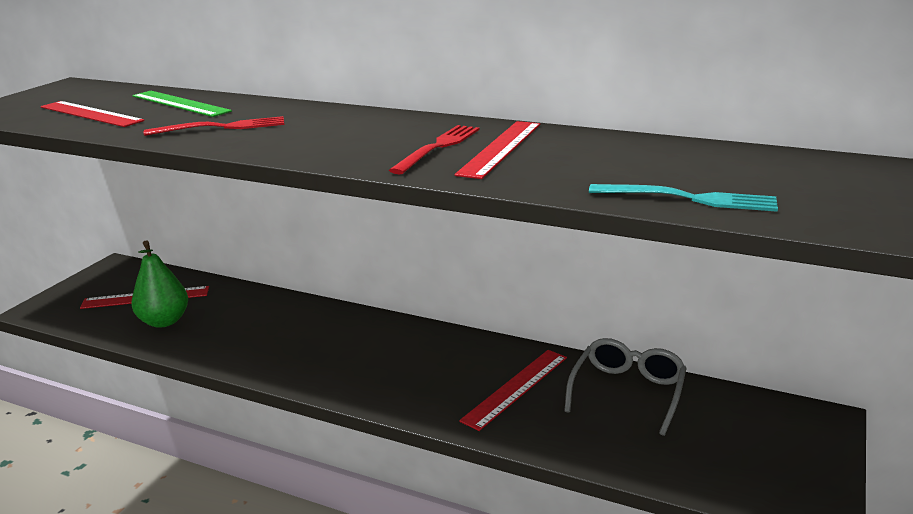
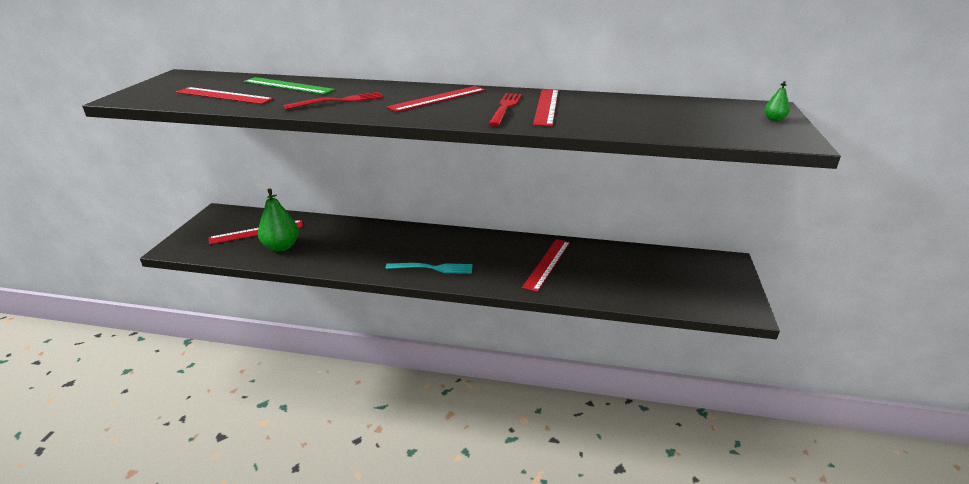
camera: 15 degrees left, 5 degrees up
grey glasses [564,338,687,436] -> none
turquoise fork [589,184,778,212] -> turquoise fork moved to [385,263,473,274]
none -> red ruler [387,86,485,112]
none -> green pear [764,81,790,121]

